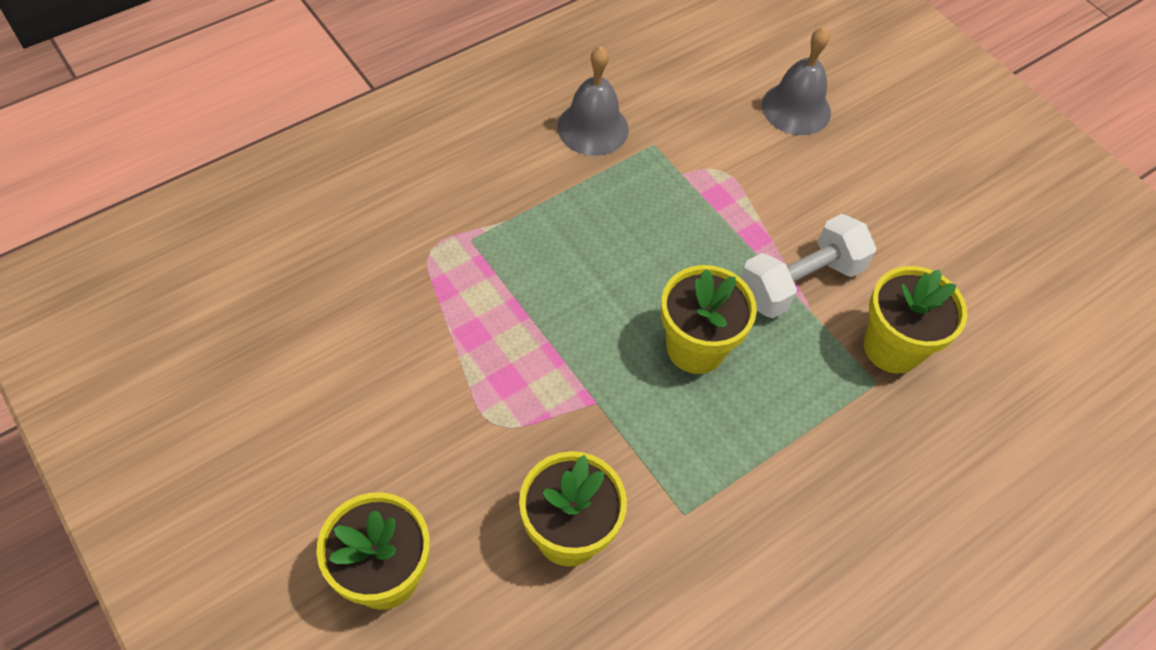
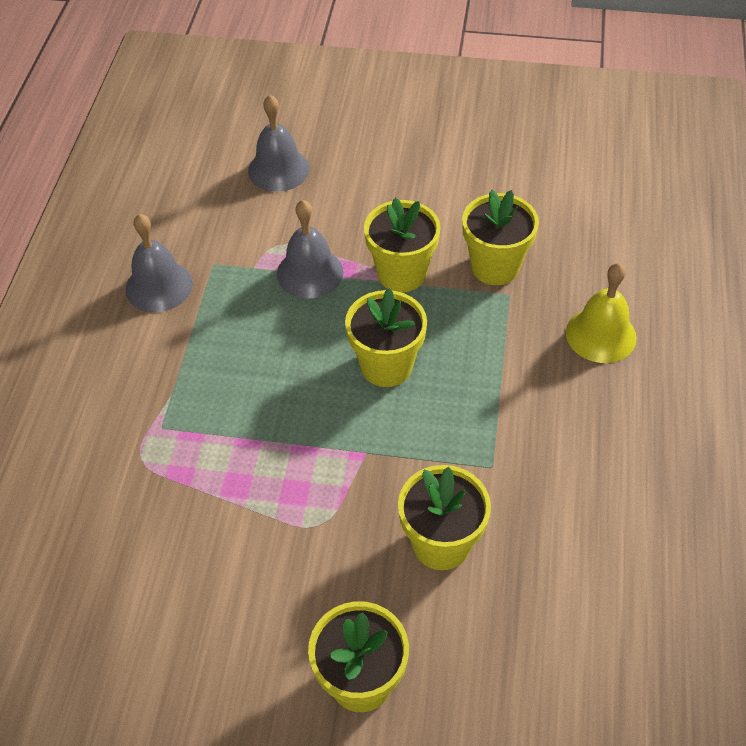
camera: 40 degrees left, 5 degrees down
white dumbbell [741,214,876,318] -> yellow flower pot [364,198,441,292]
none -> grey bell [277,200,343,299]
none -> yellow bell [566,263,637,363]

